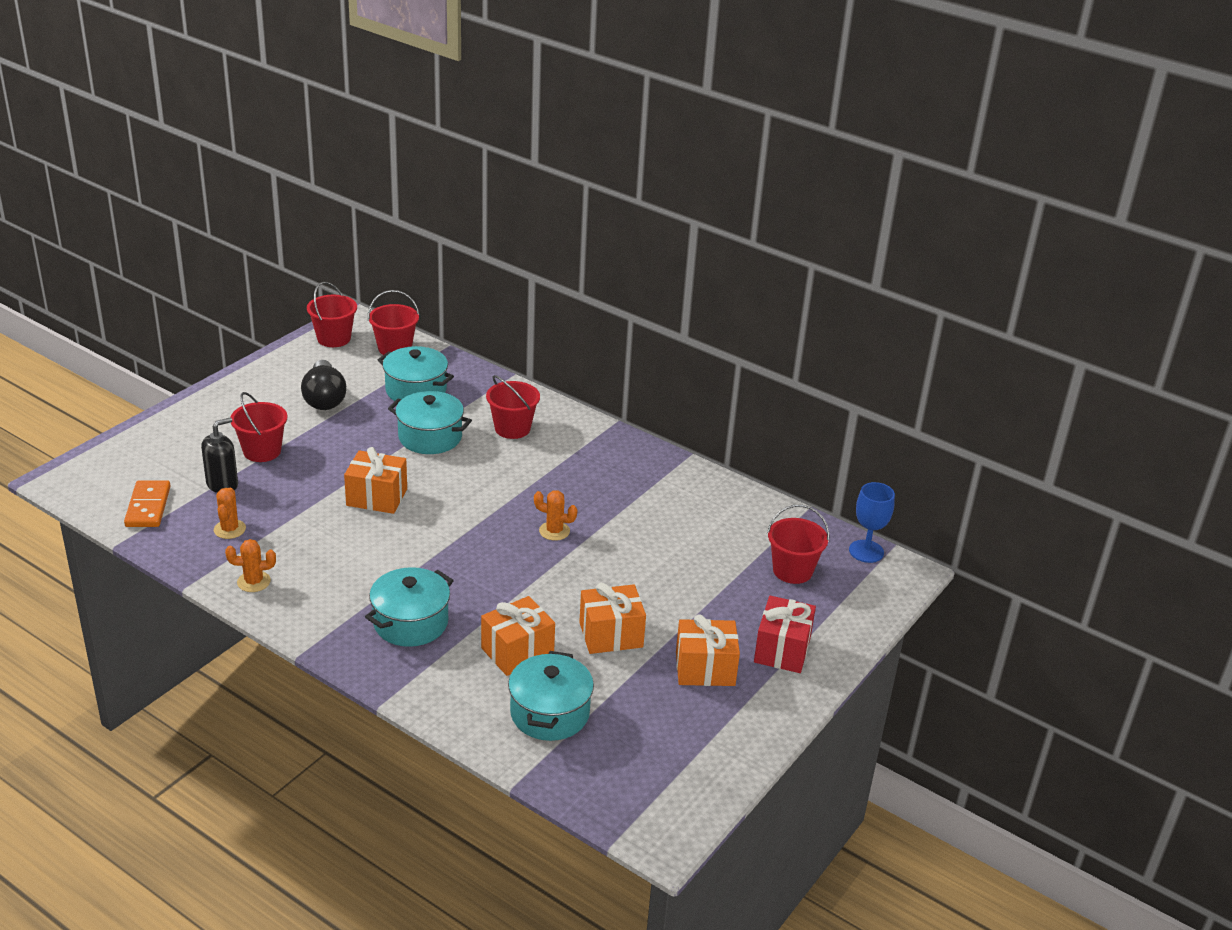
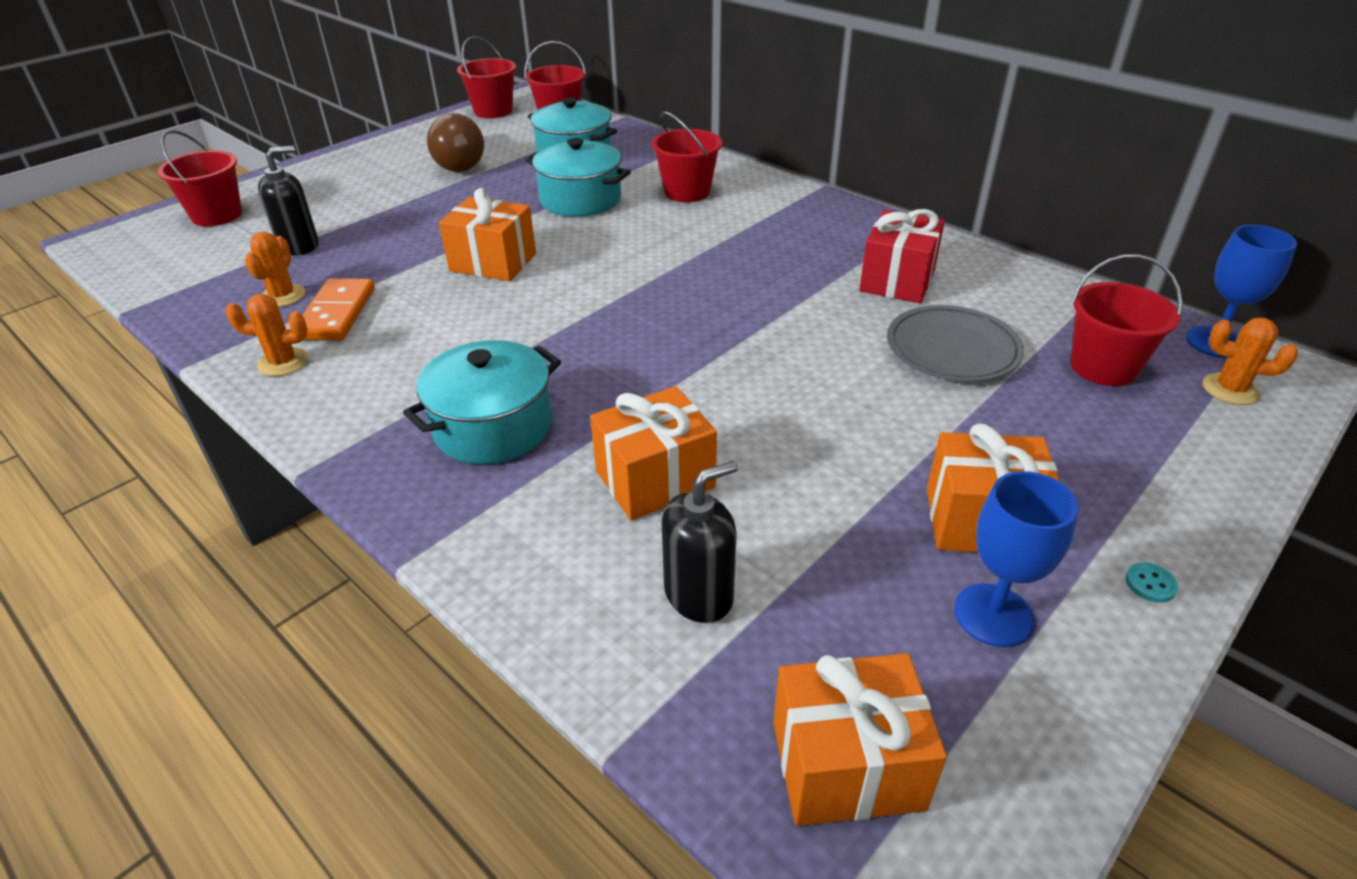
camera: 10 degrees right, 5 degrees up
orange domino [124,480,171,527] -> orange domino moved to [302,278,375,340]
red bucket [231,392,287,462] -> red bucket moved to [157,130,242,226]
black light bulb [301,360,346,410] -> brown light bulb [427,113,484,172]
turquoise pot [508,651,594,741] -> black soap dispenser [662,461,738,623]
orange cactus [534,490,577,541] -> orange cactus moved to [1203,318,1298,405]
orange gift [579,583,646,654] -> orange gift moved to [773,653,947,826]
red gift [754,595,816,673] -> red gift moved to [859,209,945,303]
none -> grey plate [887,305,1024,382]
none -> blue goblet [954,471,1079,647]
none -> turquoise button [1125,562,1178,603]

